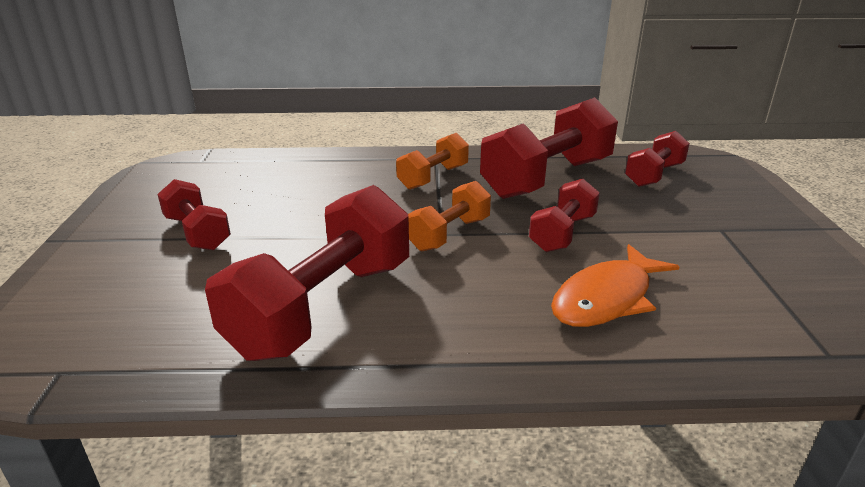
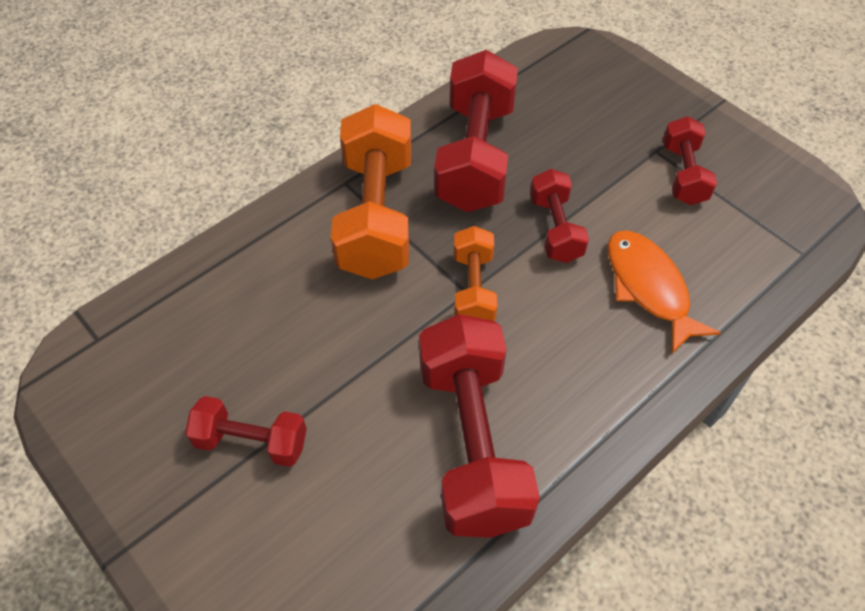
camera: 40 degrees left, 25 degrees up
orange dumbbell [396,133,469,189] -> orange dumbbell [331,104,411,280], size x1.85
orange fish [551,244,680,327] -> orange fish turned 150 degrees clockwise [608,231,721,354]
red dumbbell [625,131,690,187] -> red dumbbell moved to [663,116,717,205]

